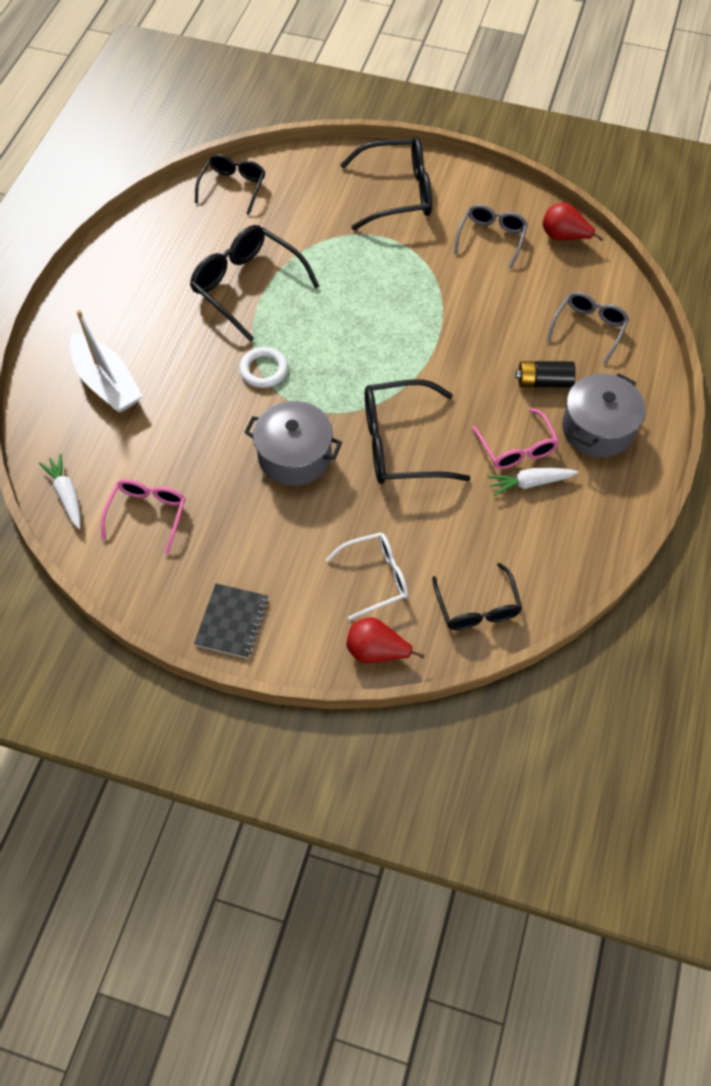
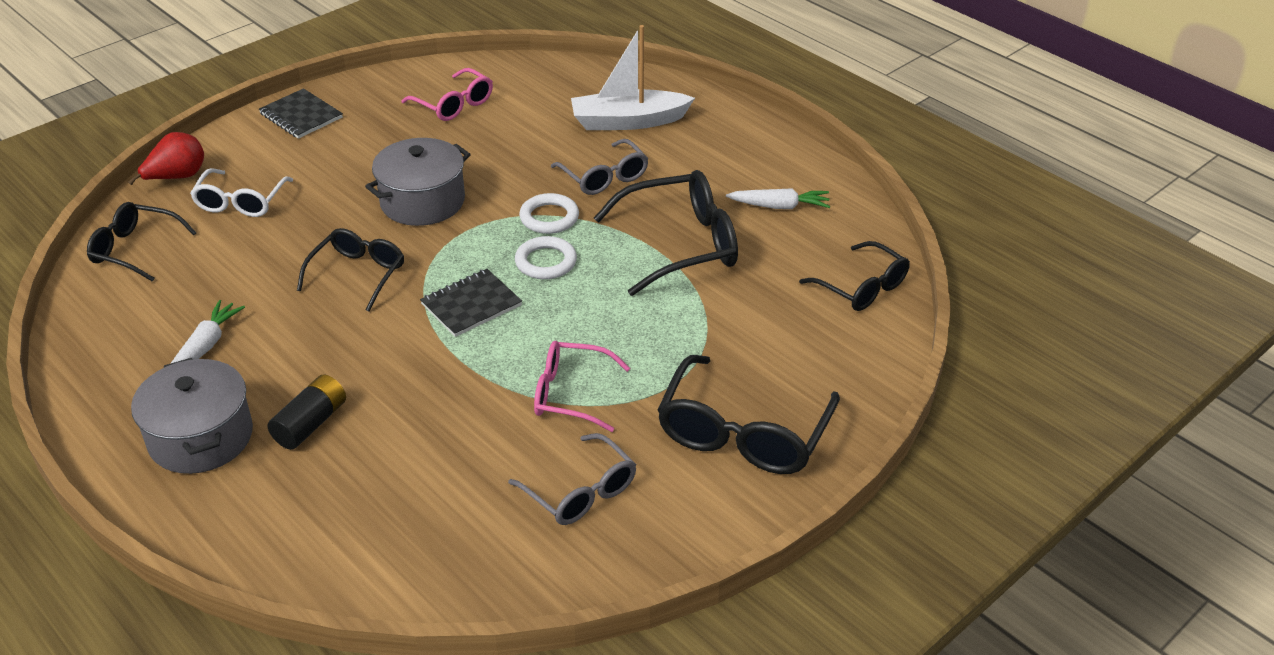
camera: 120 degrees right, 20 degrees down
white carrot [39,454,81,529] -> white carrot moved to [726,188,830,209]
black glasses [365,379,471,484] -> black glasses [297,228,404,311], size x0.63
pink glasses [472,408,559,469] -> pink glasses moved to [534,341,630,432]
red pear [543,203,603,241] -> none
grey glasses [547,292,629,364] -> grey glasses moved to [551,139,649,195]
none -> black notebook [420,269,522,337]
none -> white ring [515,236,577,279]

